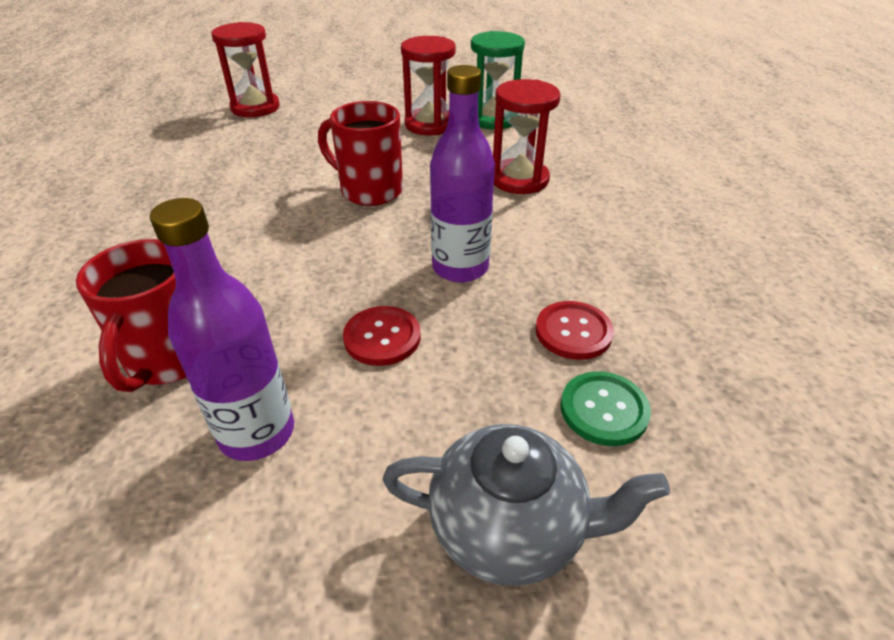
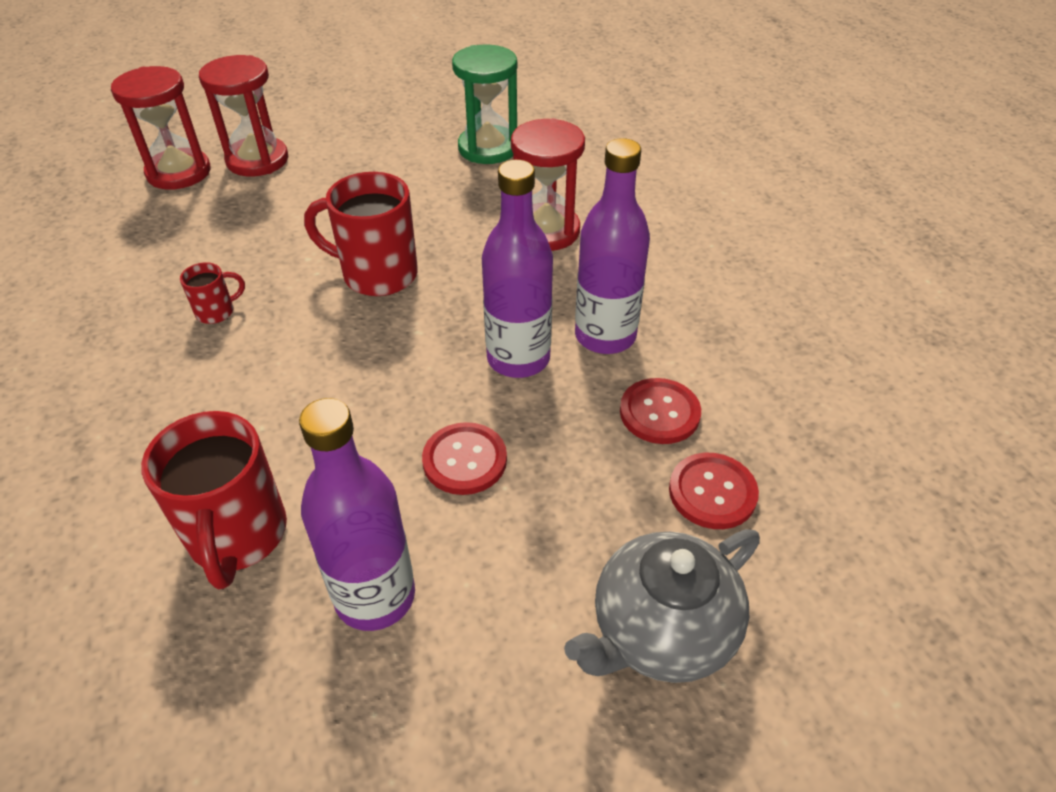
camera: 15 degrees left, 5 degrees up
grey teapot [382,424,670,586] -> grey teapot turned 150 degrees clockwise [564,529,760,683]
red hourglass [401,36,456,135] -> red hourglass moved to [199,55,288,176]
green button [560,371,651,446] -> red button [669,453,759,529]
none -> red mug [180,262,245,324]
none -> purple bottle [575,138,650,354]

